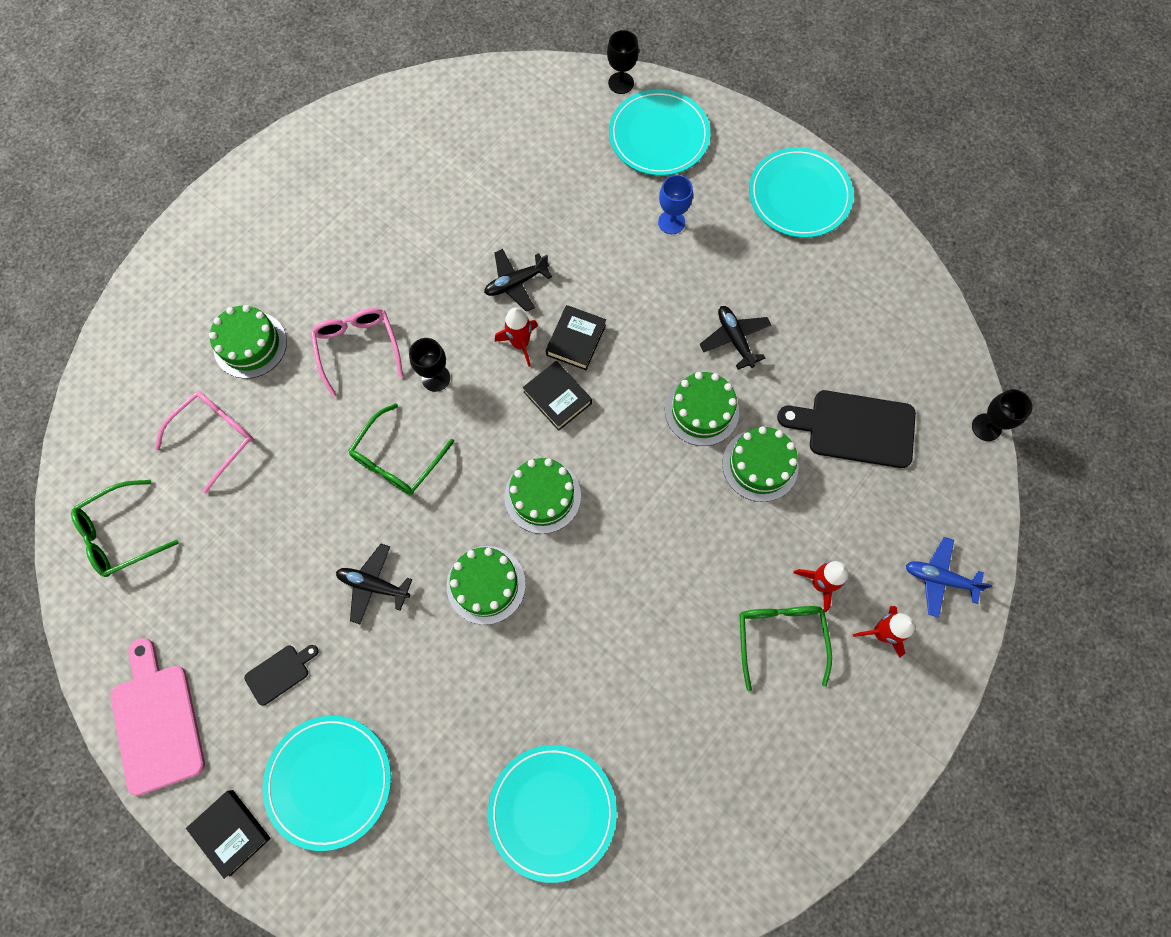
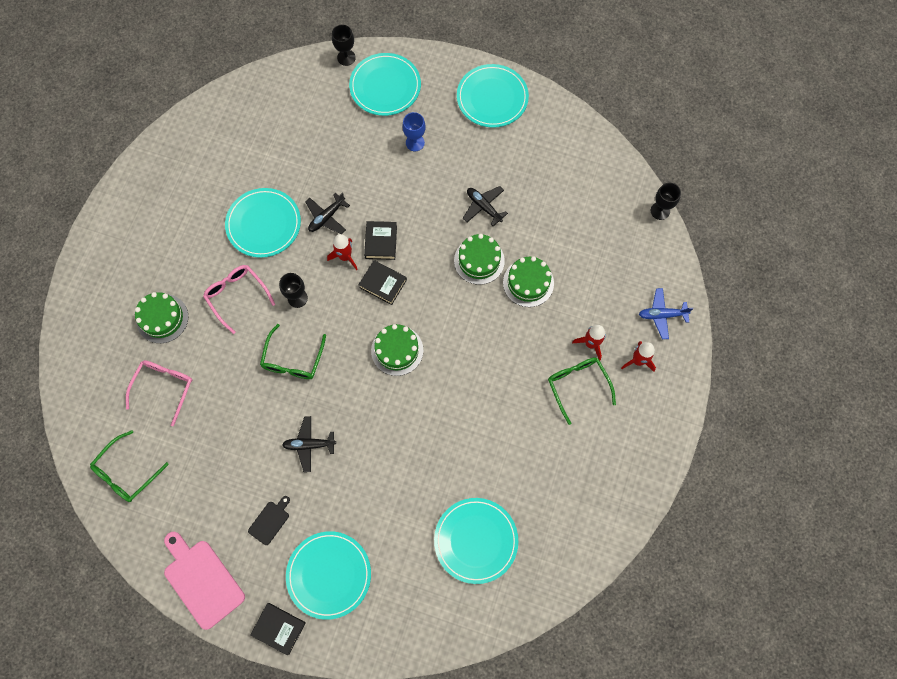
camera: 20 degrees left, 0 degrees up
green cake [447,546,526,625] -> none
black cutting board [777,390,916,468] -> none
none -> turquoise plate [225,188,301,258]

